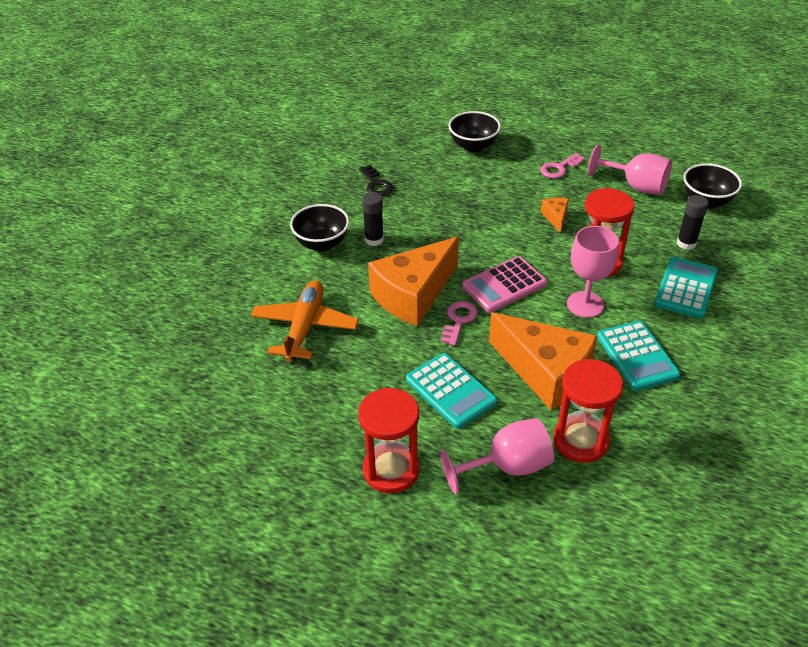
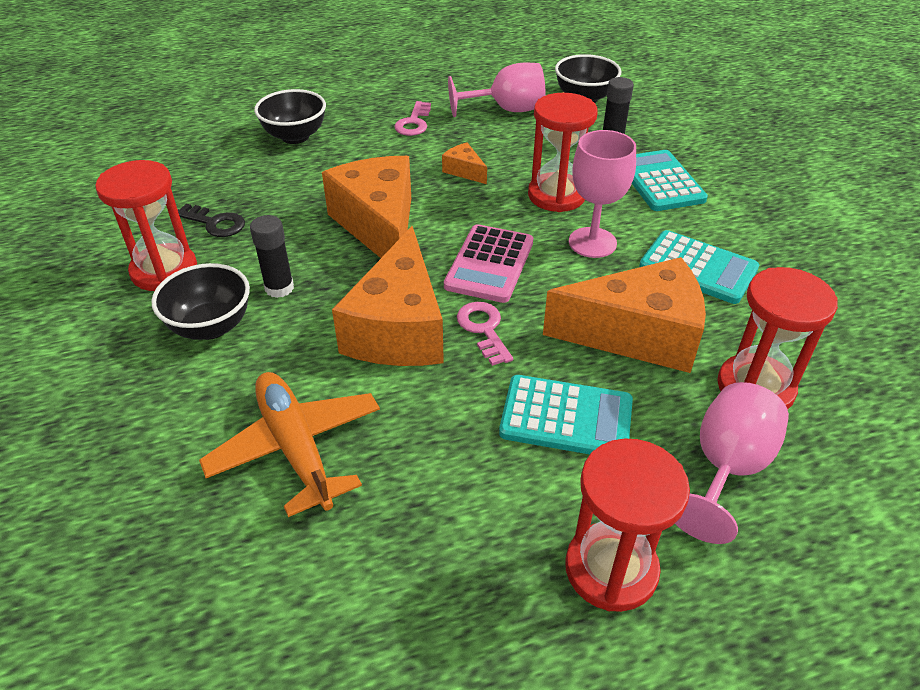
camera: 40 degrees left, 0 degrees up
none -> red hourglass [95,160,197,291]
none -> orange cheese [322,156,411,258]

